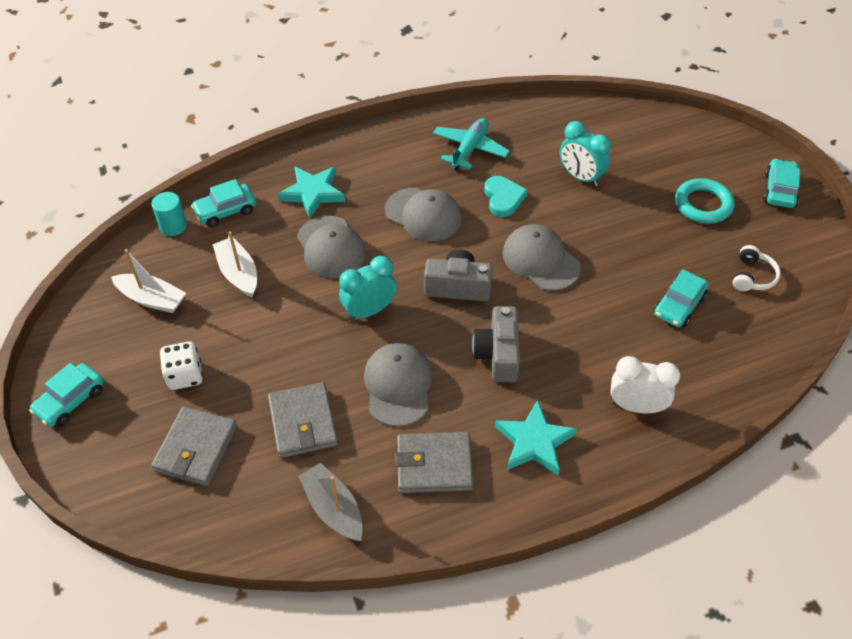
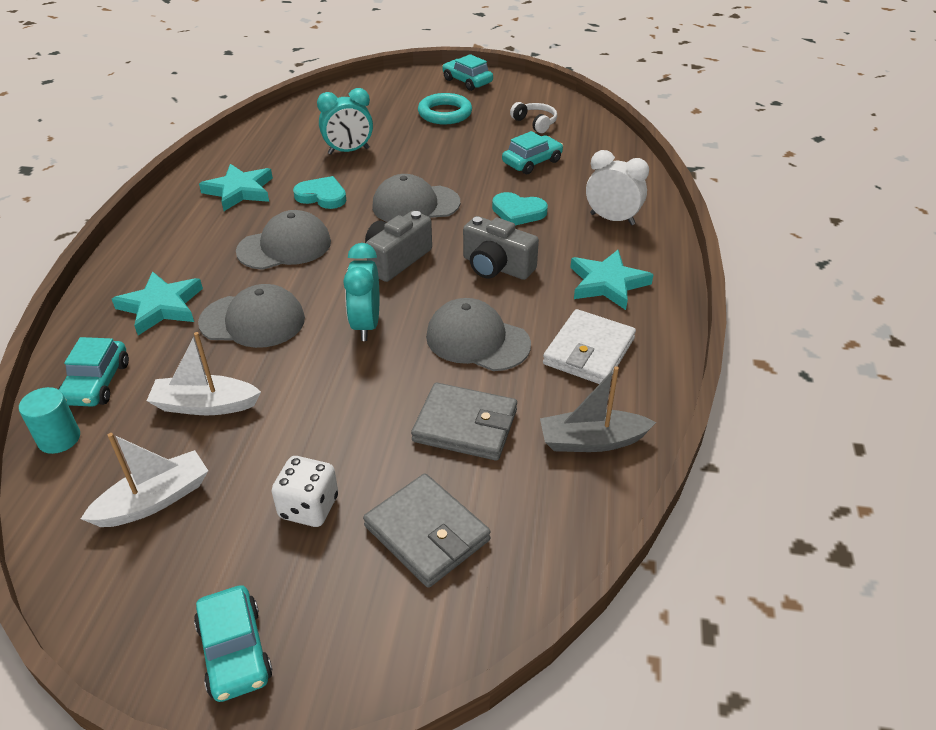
camera: 60 degrees left, 10 degrees down
grey wallet [395,432,473,493] -> white wallet [543,309,636,384]
turquoise plane [433,118,510,170] -> turquoise star [199,164,273,211]
white clock [610,356,680,413] -> white clock turned 75 degrees clockwise [586,150,649,225]
turquoise car [653,269,709,328] -> turquoise car turned 105 degrees counterclockwise [502,131,563,174]
none -> turquoise heart [492,192,548,226]

